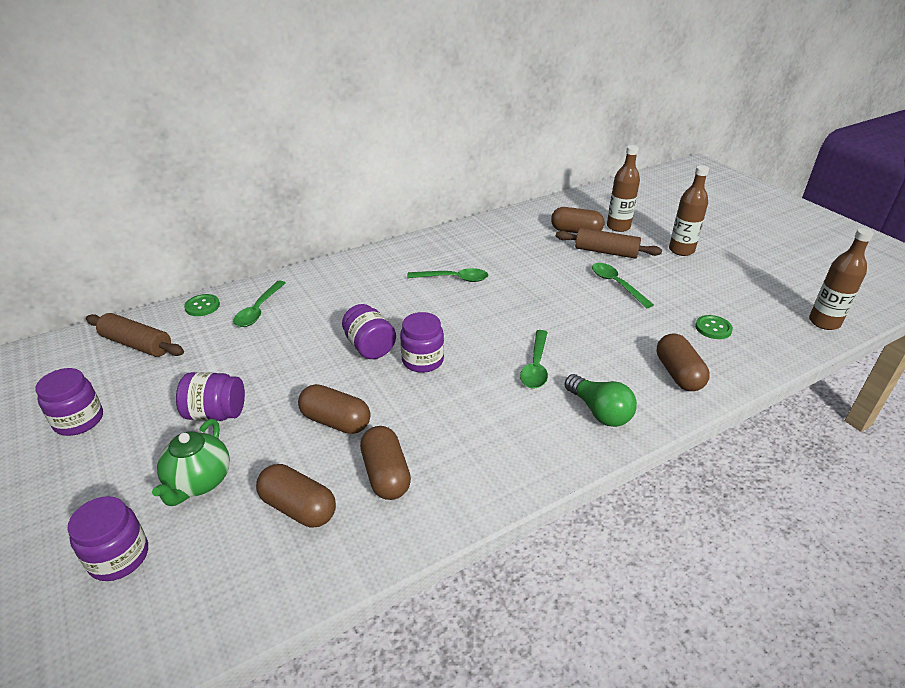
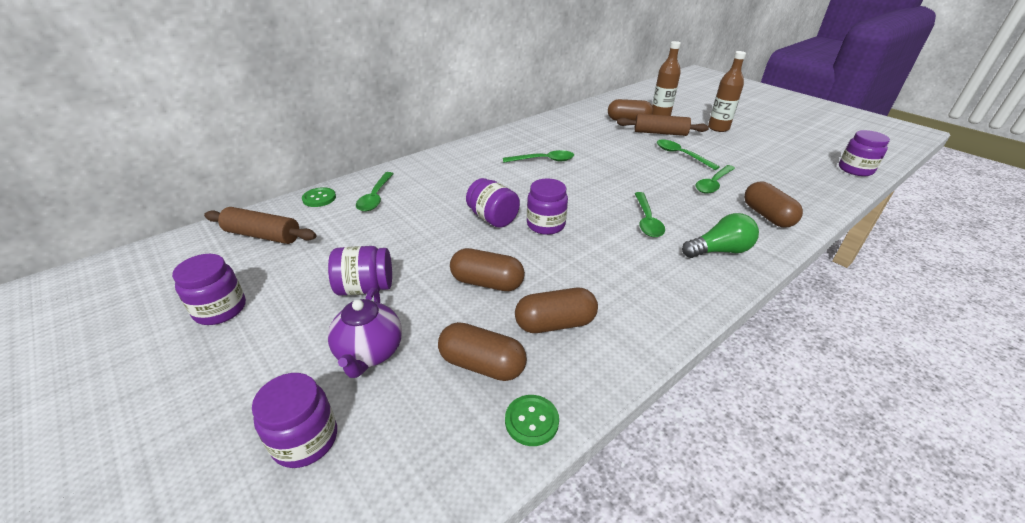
camera: 10 degrees left, 0 degrees up
green teapot [152,419,230,506] -> purple teapot [328,288,402,378]
brown capsule [360,426,411,500] -> brown capsule turned 75 degrees counterclockwise [515,288,598,333]
green light bulb [565,374,637,427] -> green light bulb turned 60 degrees counterclockwise [682,213,759,258]
green button [695,315,733,339] -> green button moved to [505,395,559,446]
brown bottle [809,228,874,330] -> purple jar [839,130,890,176]
none -> green spoon [696,165,735,194]

